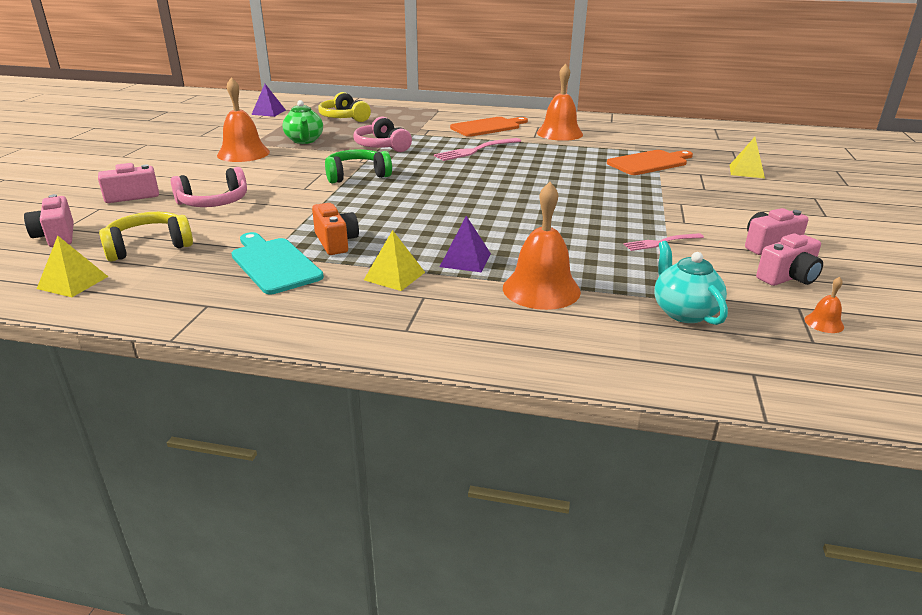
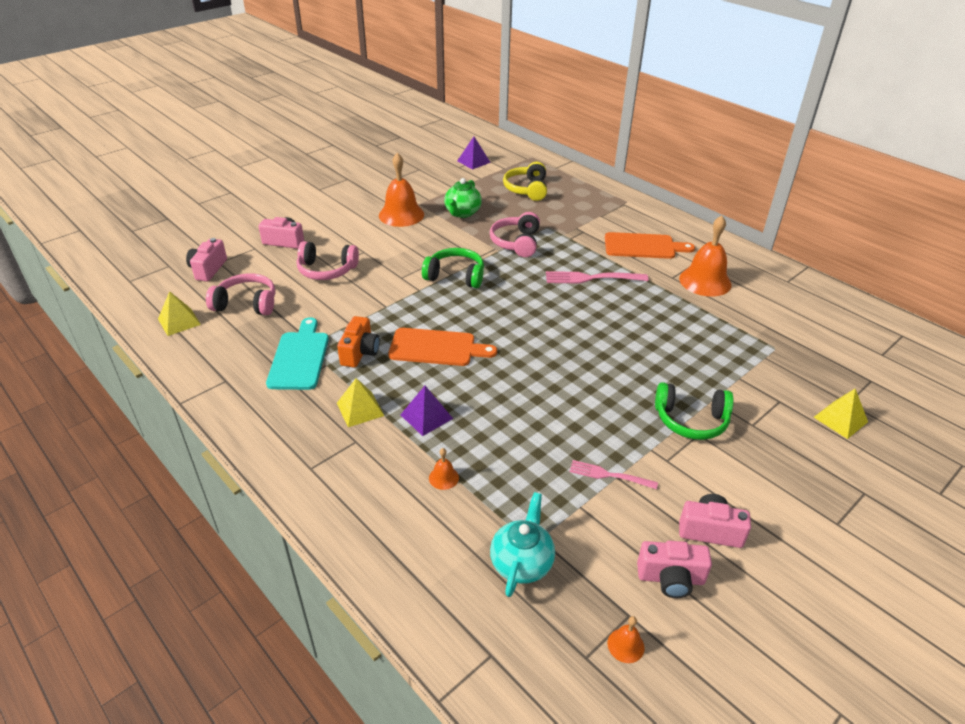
camera: 35 degrees right, 10 degrees up
yellow headphones [99,212,193,261] -> pink headphones [206,273,275,315]
orange bell [503,182,581,310] -> orange bell [429,448,459,490], size x0.43
orange cutting board [607,150,693,175] -> orange cutting board moved to [388,328,497,366]
none -> green headphones [655,382,734,440]

